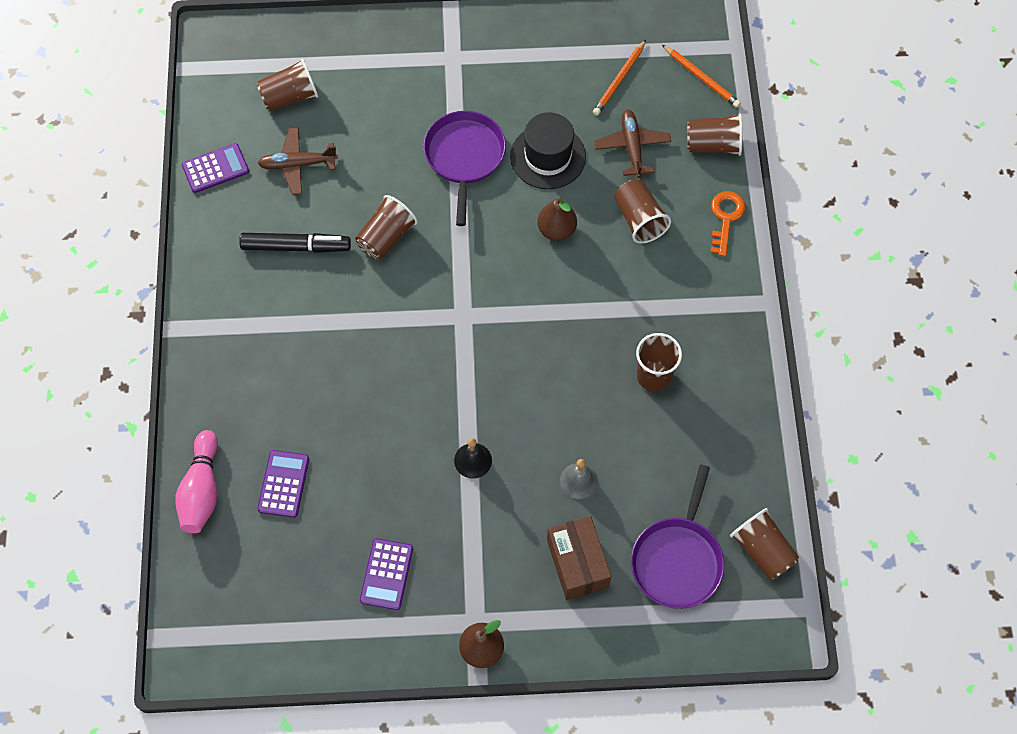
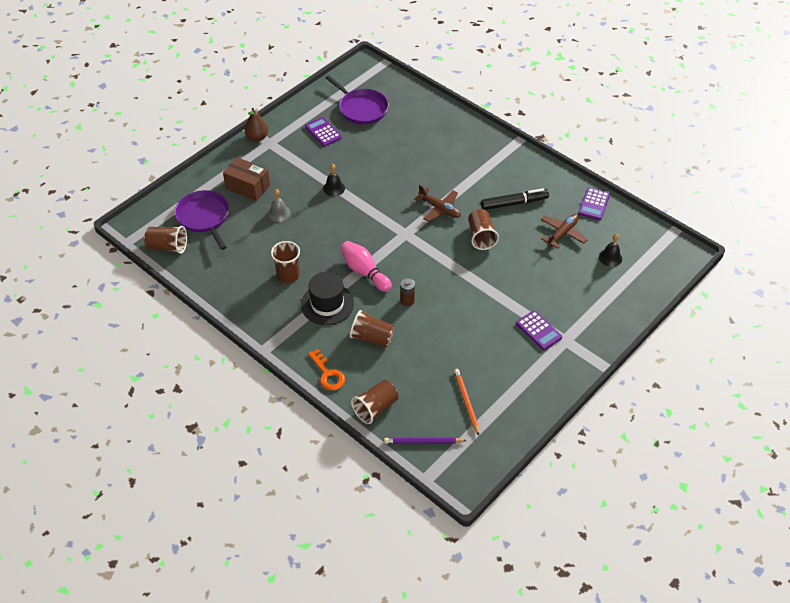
camera: 135 degrees right, 15 degrees down
pink bowling pin [175,430,218,533] -> pink bowling pin moved to [341,241,392,292]
black marker [239,233,351,253] -> black marker turned 150 degrees counterclockwise [481,188,549,210]
brown cup [257,59,318,111] -> black bell [599,234,622,267]
purple calculator [257,450,309,518] -> purple calculator moved to [516,310,562,350]
purple pan [424,111,506,226] -> purple pan moved to [325,75,389,125]
black hat [510,112,586,189] -> black hat moved to [301,272,354,325]
brown pear [537,198,577,241] -> brown battery [400,278,415,306]
brown plane [594,110,671,178] -> brown plane moved to [415,185,461,222]
orange pencil [662,45,741,108] -> purple pencil [384,438,467,444]

